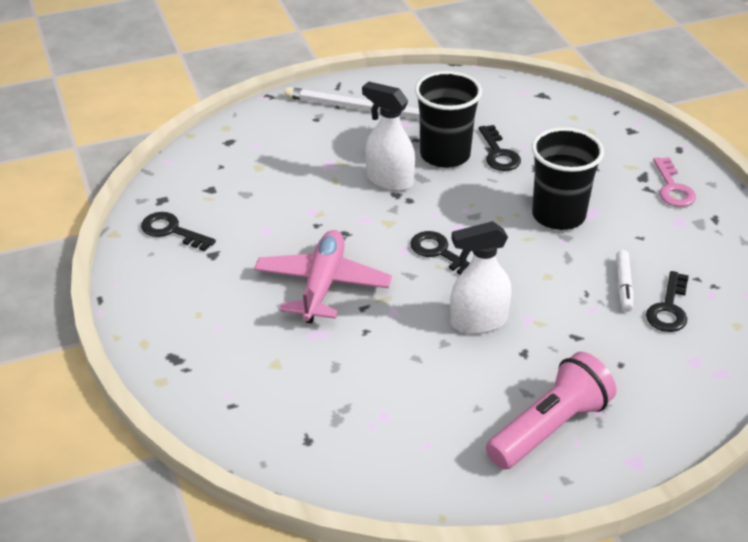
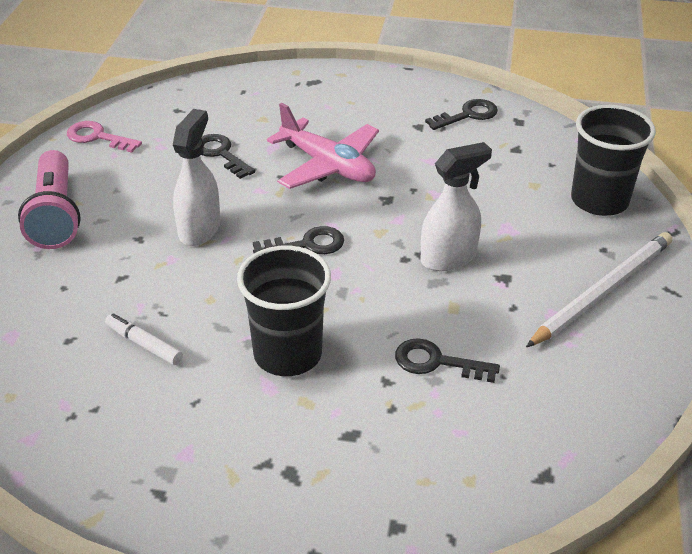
camera: 120 degrees right, 0 degrees up
black cup [415,71,482,168] -> black cup moved to [571,105,656,216]
black key [646,271,689,332] -> black key moved to [202,134,255,179]
pink key [653,157,696,207] -> pink key moved to [67,121,142,153]

